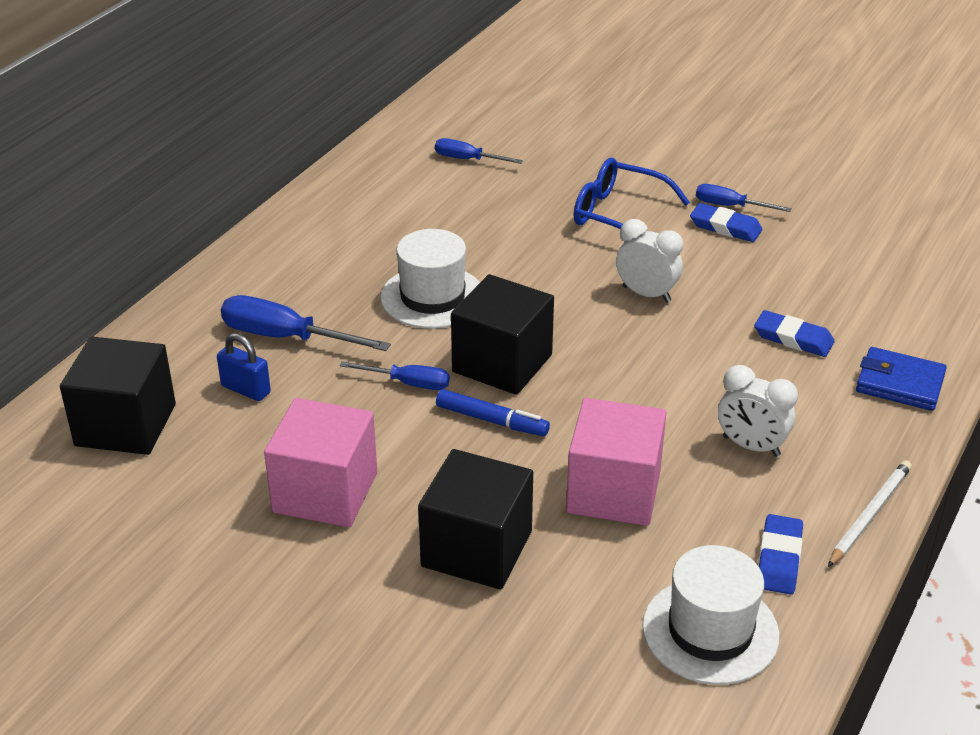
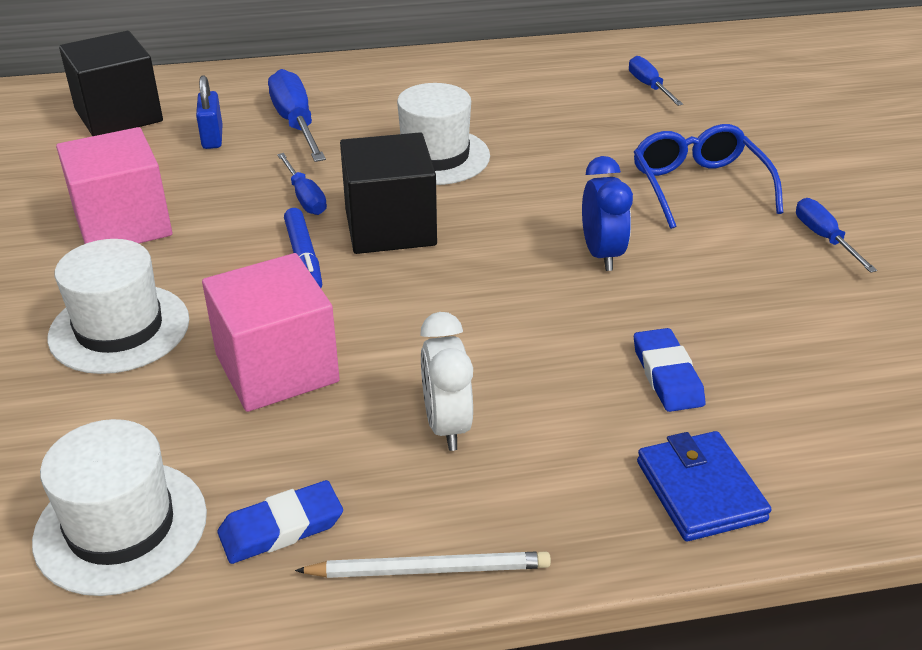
camera: 50 degrees right, 0 degrees up
black cube [418,449,533,590] -> white hat [47,239,189,374]
white clock [616,219,683,302] -> blue clock [582,156,633,271]
blue eraser [690,203,763,242] -> none

